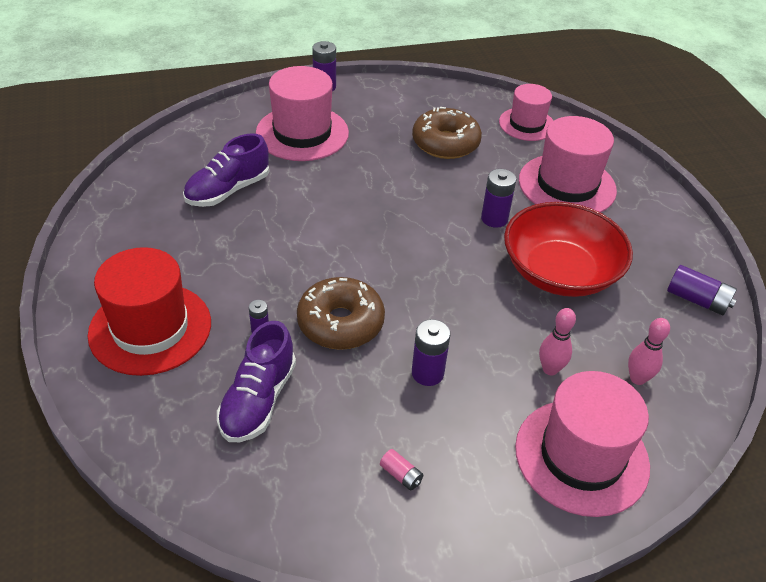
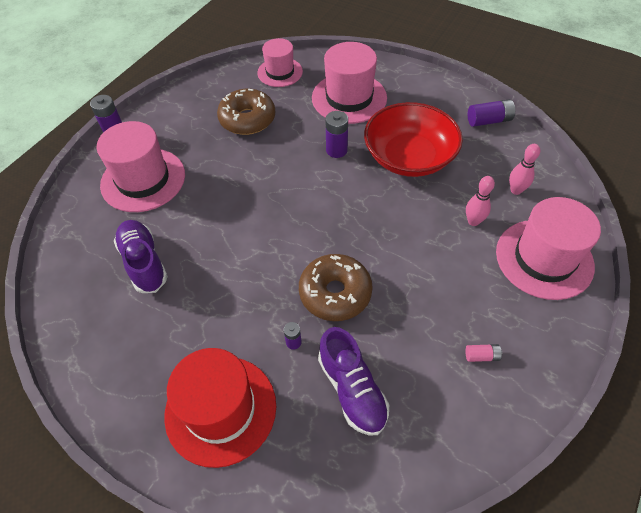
camera: 40 degrees left, 10 degrees up
purple shoe [183,133,269,207] -> purple shoe turned 150 degrees clockwise [114,220,168,293]
purple battery [412,319,450,386] -> none

